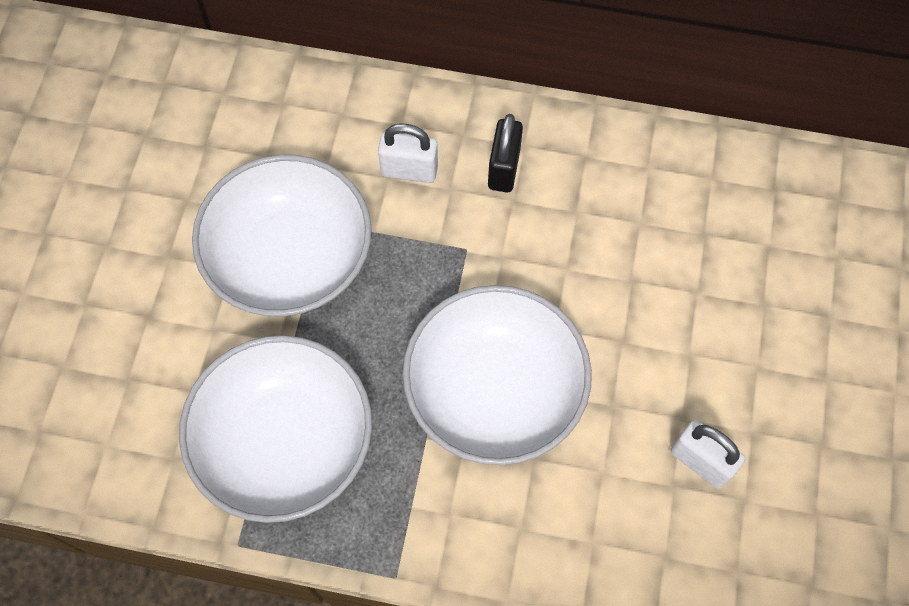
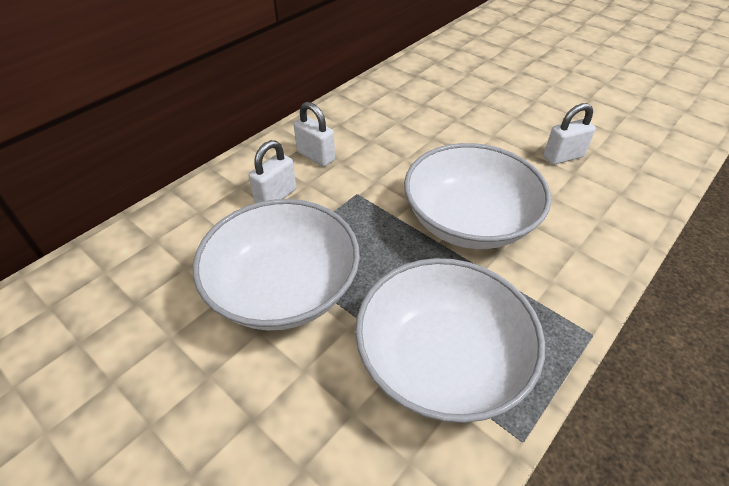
camera: 60 degrees left, 20 degrees down
black padlock [488,114,523,192] -> white padlock [294,102,335,167]

